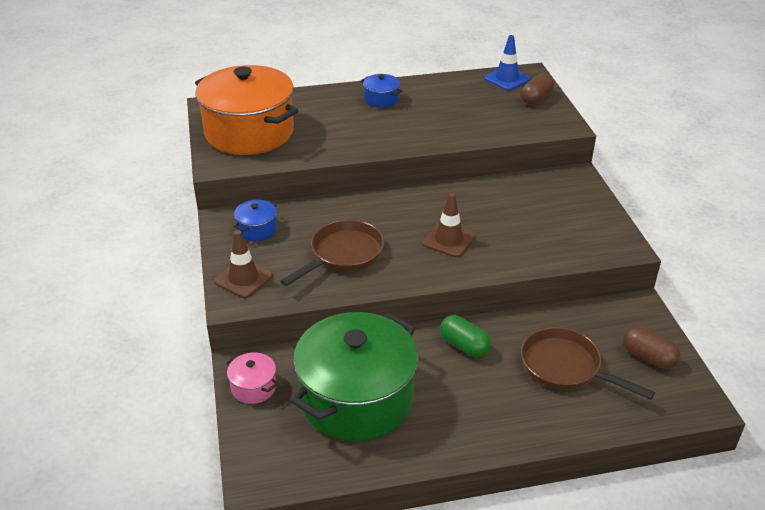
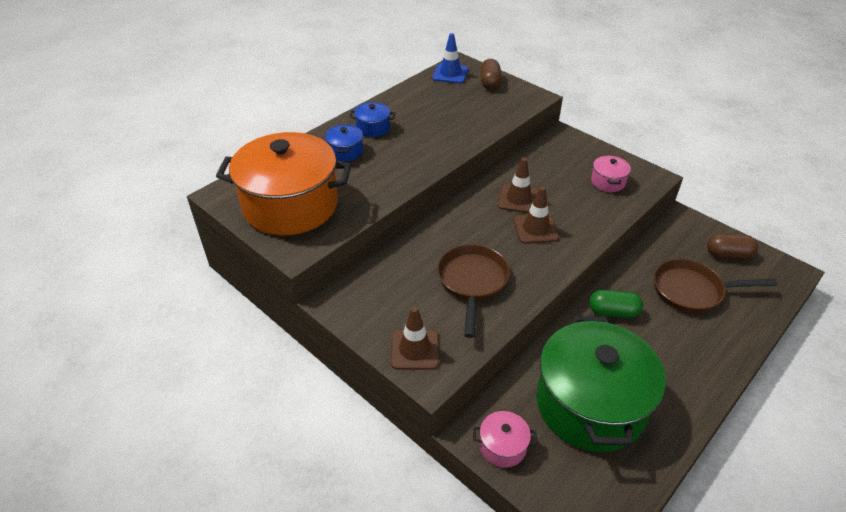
camera: 35 degrees left, 5 degrees up
blue pot [234,200,277,241] -> blue pot moved to [325,125,363,162]
none -> brown traffic cone [498,157,538,213]
none -> pink pot [591,155,631,192]

